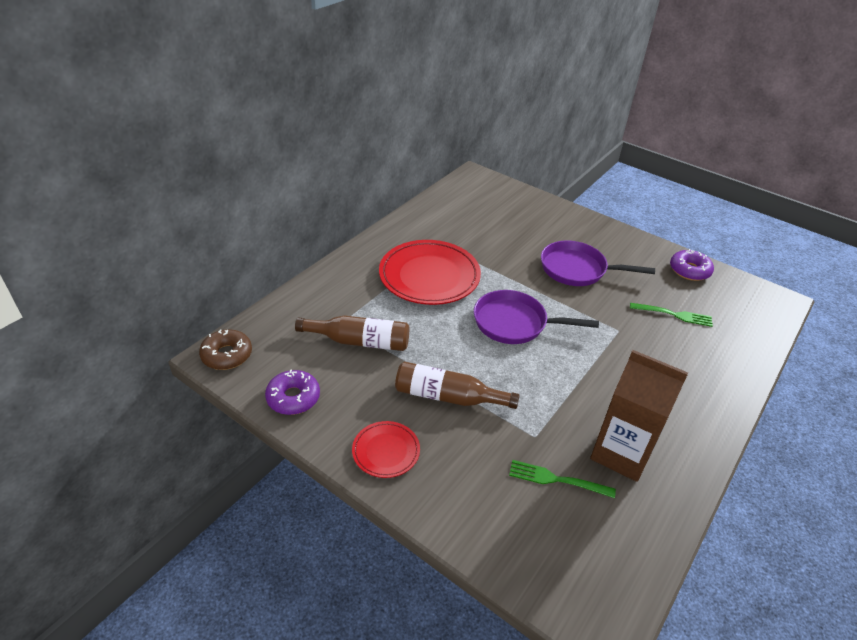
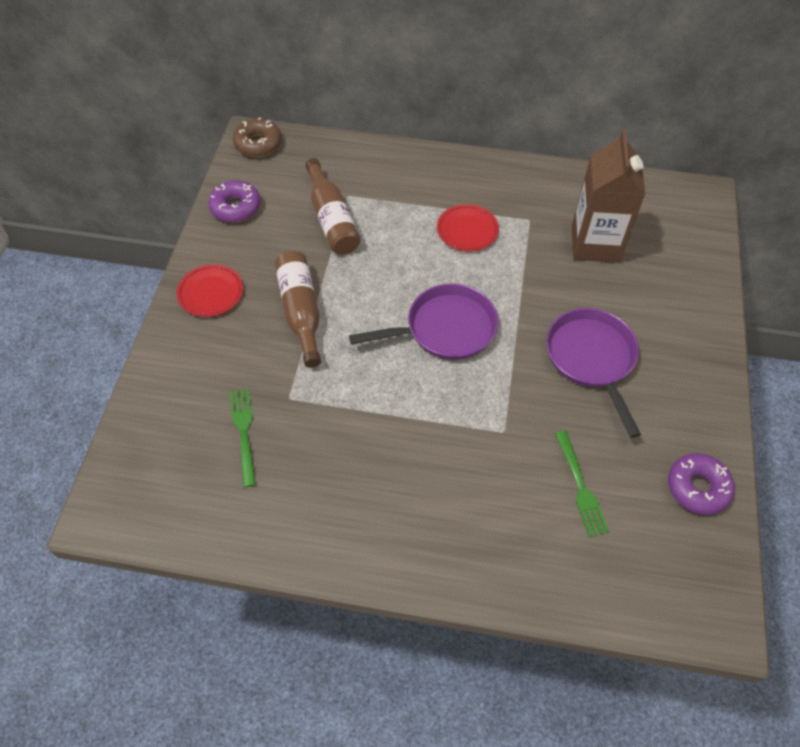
camera: 65 degrees right, 15 degrees up
red plate [379,240,481,305] -> red plate [437,204,499,251], size x0.51
purple pan [474,290,599,344] -> purple pan turned 90 degrees clockwise [349,284,498,360]
brown carton [590,350,688,482] -> brown carton moved to [572,129,645,263]

